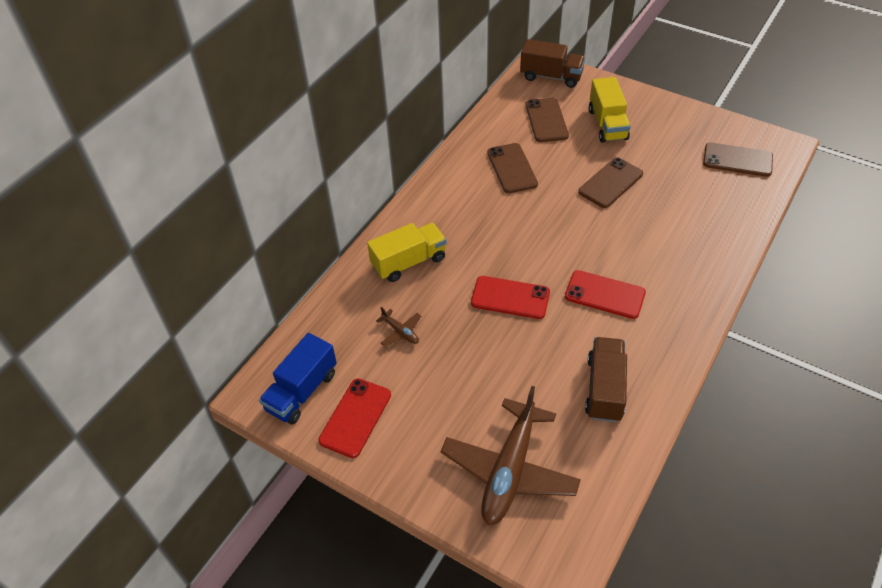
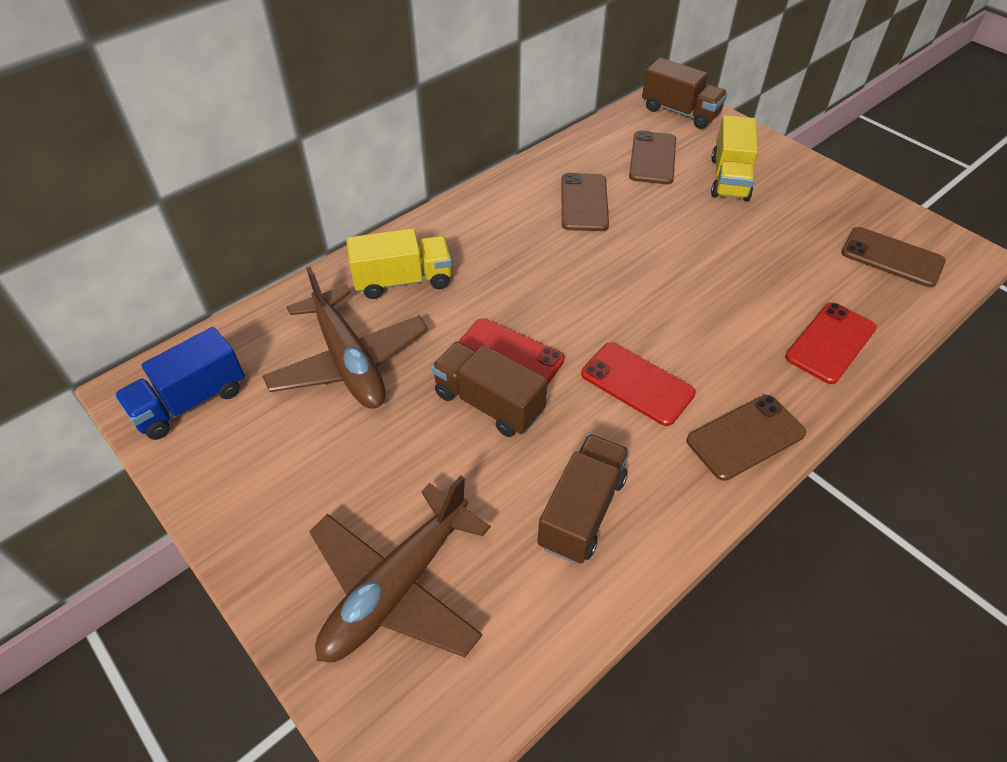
camera: 15 degrees right, 0 degrees up
red phone [318,378,391,458] -> red phone moved to [785,302,877,384]
brown plane [376,307,421,347] -> brown plane [262,267,428,409], size x2.41
brown phone [578,158,643,208] -> brown phone moved to [687,395,806,481]
none -> brown truck [431,342,548,437]

